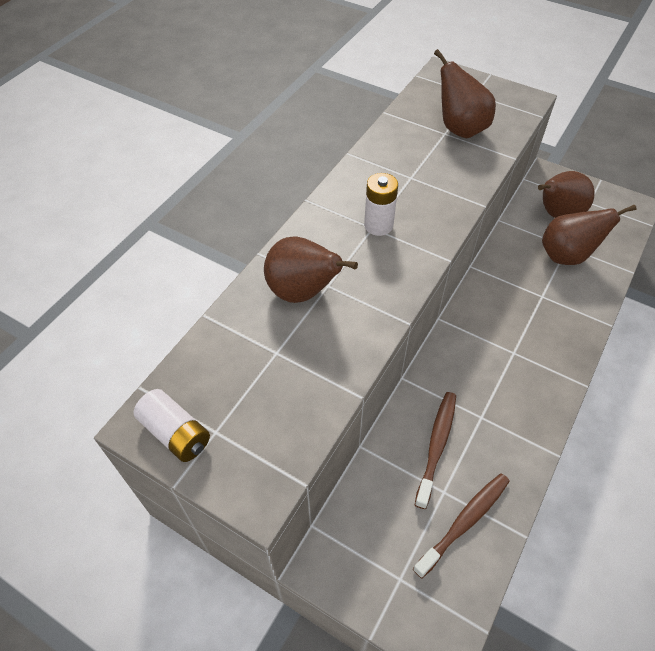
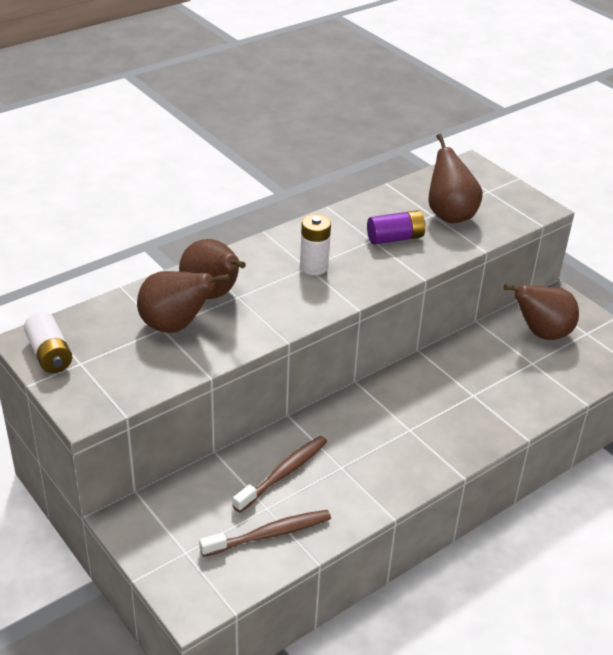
camera: 20 degrees right, 15 degrees down
brown pear [542,205,637,265] -> brown pear moved to [137,271,230,333]
none -> purple battery [367,210,426,245]

